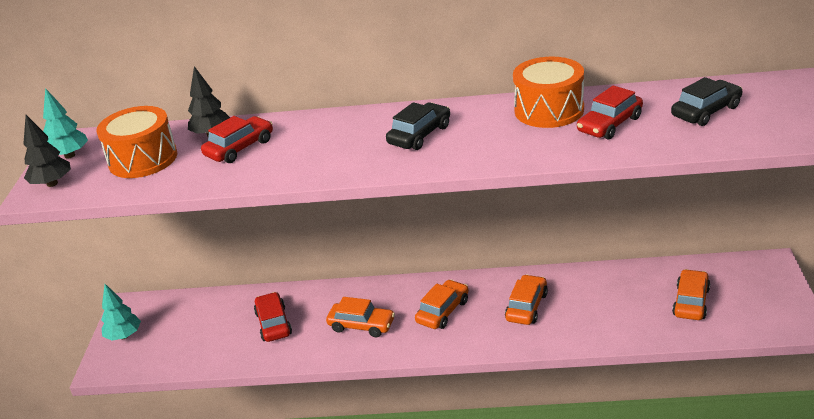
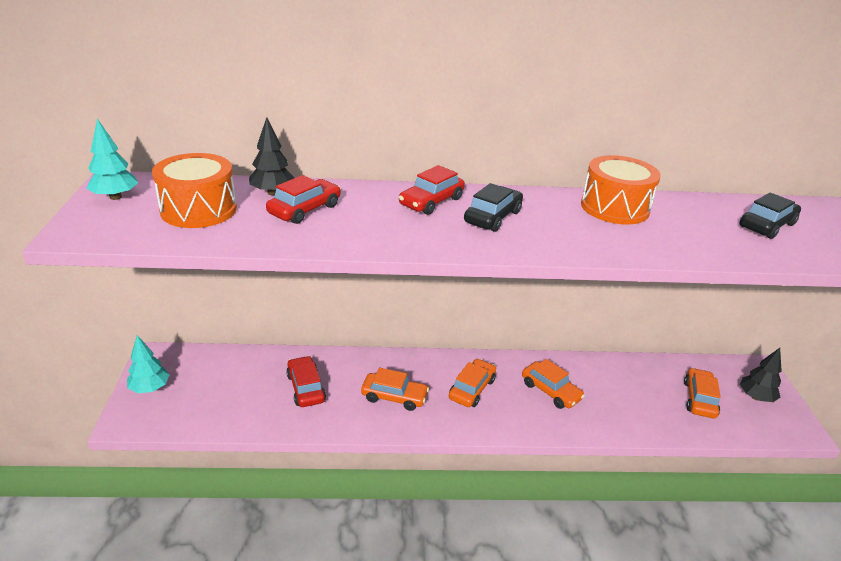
camera: 10 degrees left, 0 degrees up
black tree [23,115,71,187] -> black tree moved to [740,348,782,402]
orange car [505,274,548,325] -> orange car turned 120 degrees clockwise [522,359,585,409]
red car [577,85,643,140] -> red car moved to [399,165,465,215]

